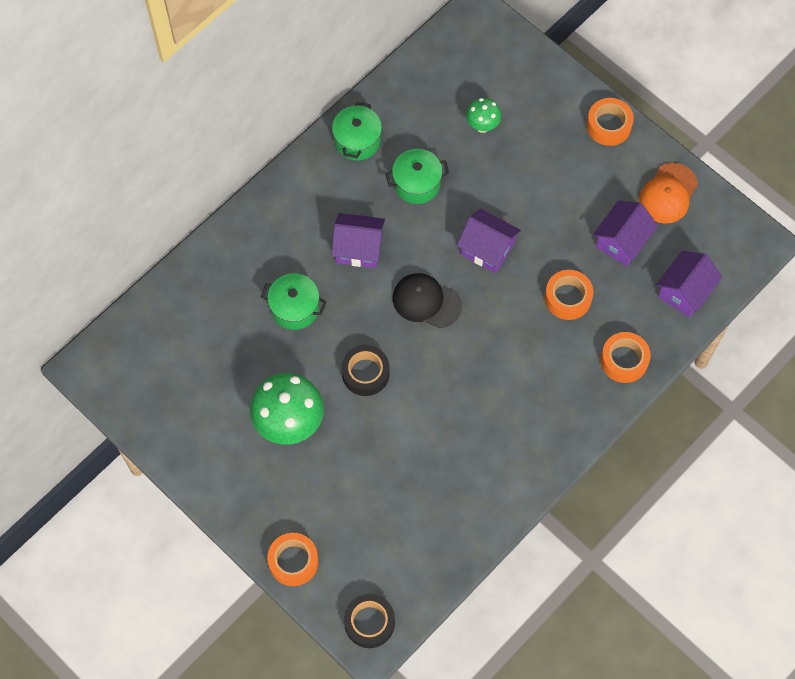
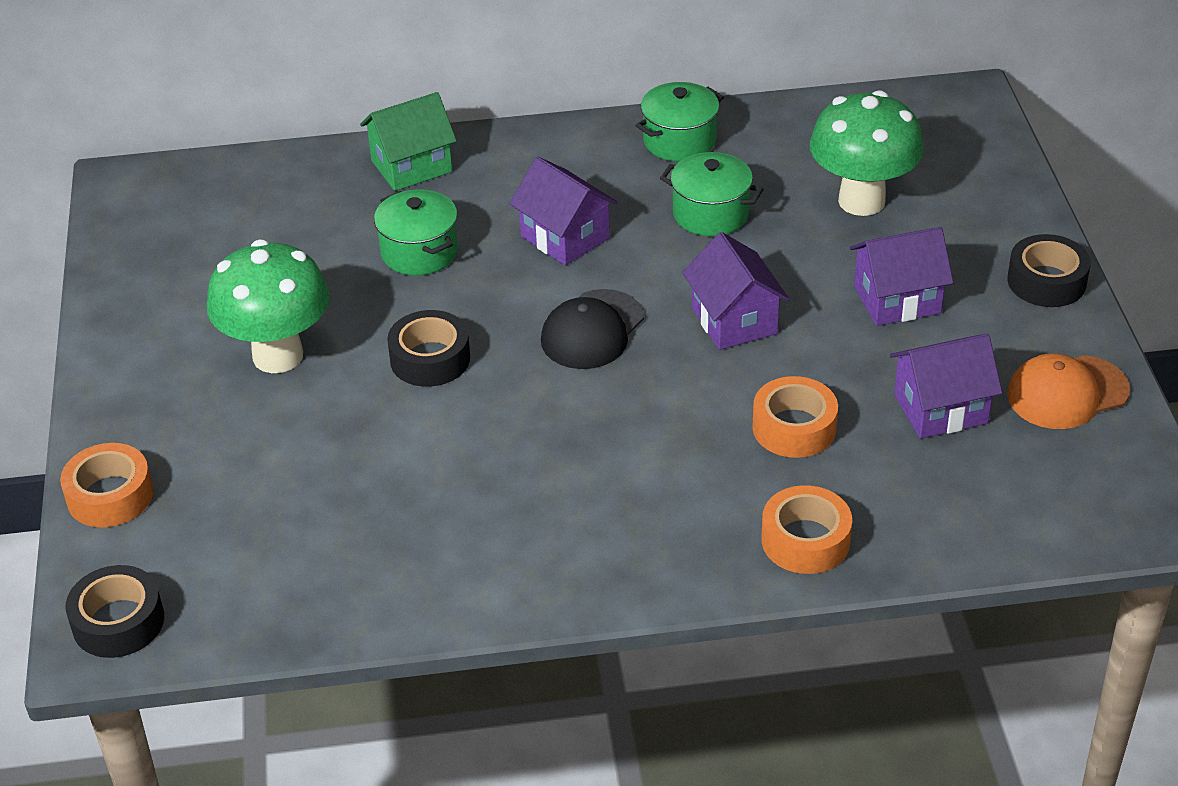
camera: 40 degrees right, 25 degrees down
black cap [393,273,462,328] -> black cap turned 120 degrees counterclockwise [541,289,644,369]
green mushroom [466,98,502,133] -> green mushroom [810,90,924,216], size x1.91
orange tape [587,98,634,146] -> black tape [1007,234,1091,307]
purple house [656,251,722,317] -> purple house moved to [850,227,953,326]
none -> green house [360,92,457,191]

